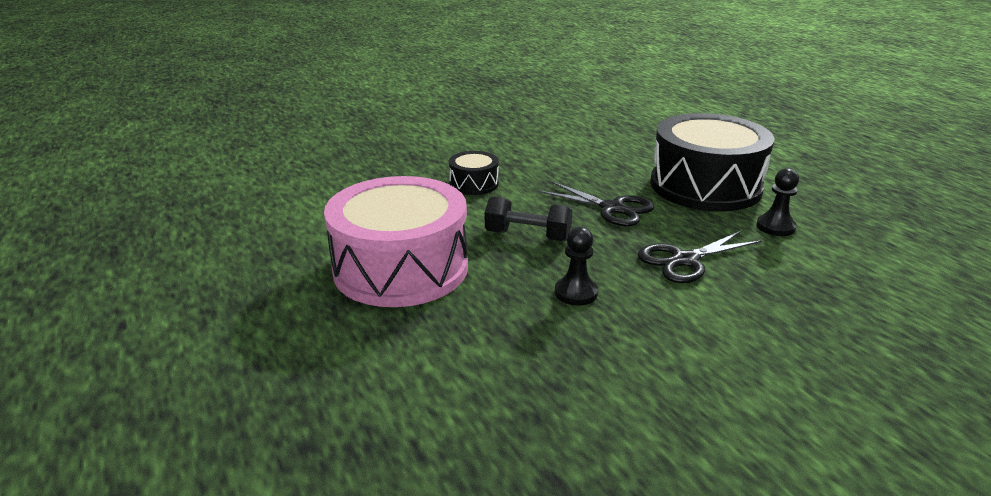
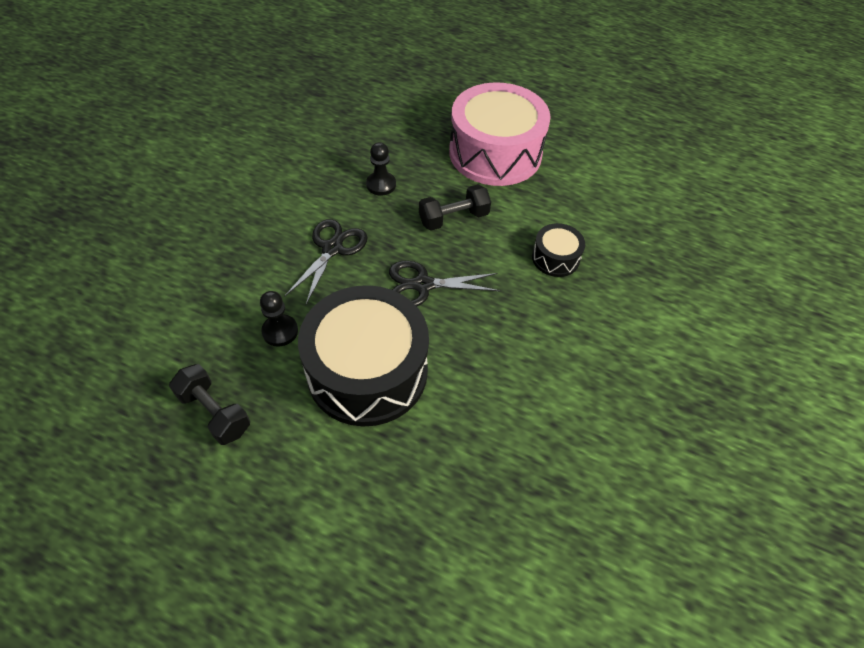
camera: 140 degrees right, 25 degrees up
none -> black dumbbell [169,364,250,445]

